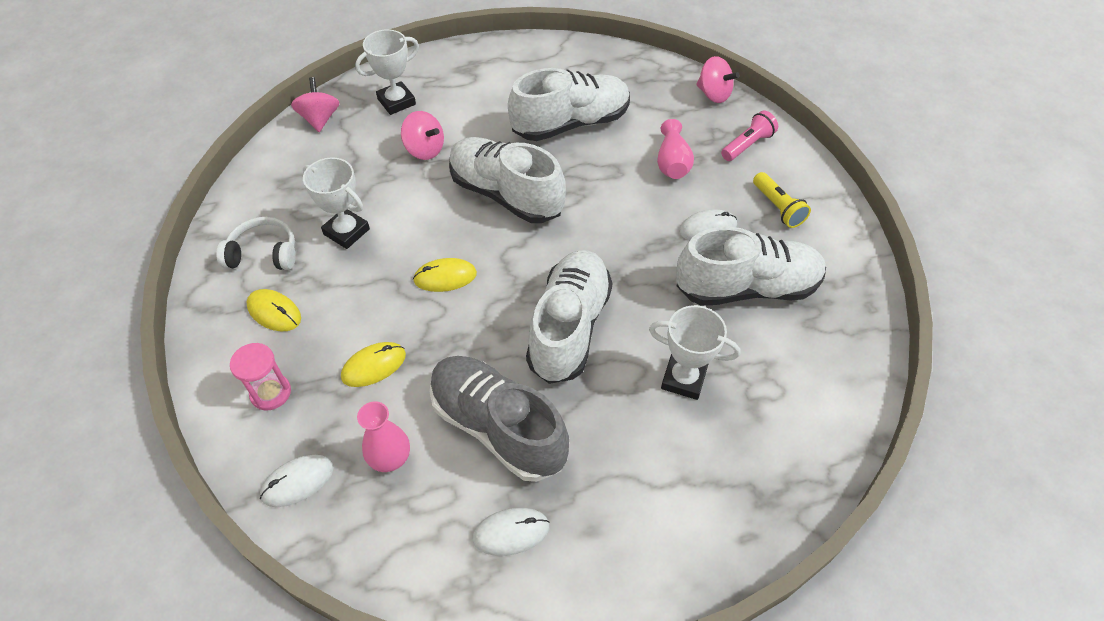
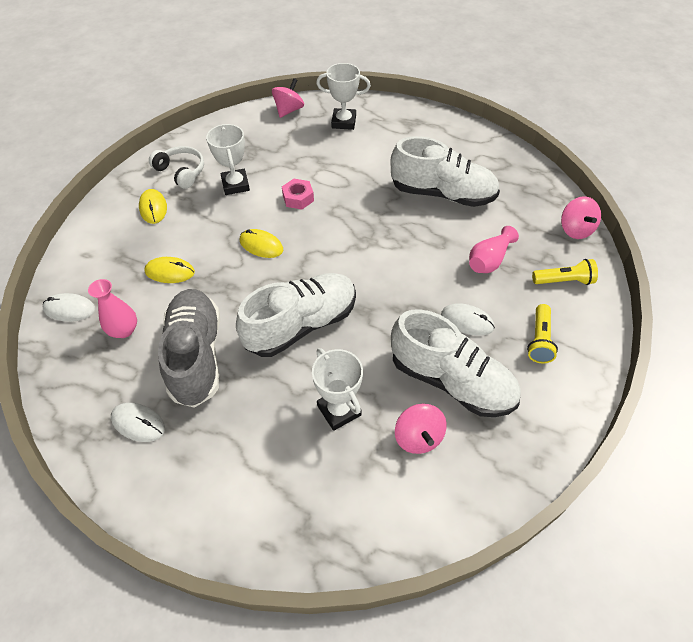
camera: 40 degrees right, 0 degrees up
pink hourglass [230,343,291,410] -> none
pink spinning top [401,111,444,160] -> pink spinning top moved to [395,404,447,454]
white shoe [449,137,566,223] -> none
pink flashlight [721,111,778,161] -> yellow flashlight [532,259,598,285]
none -> pink nut [282,179,314,209]

